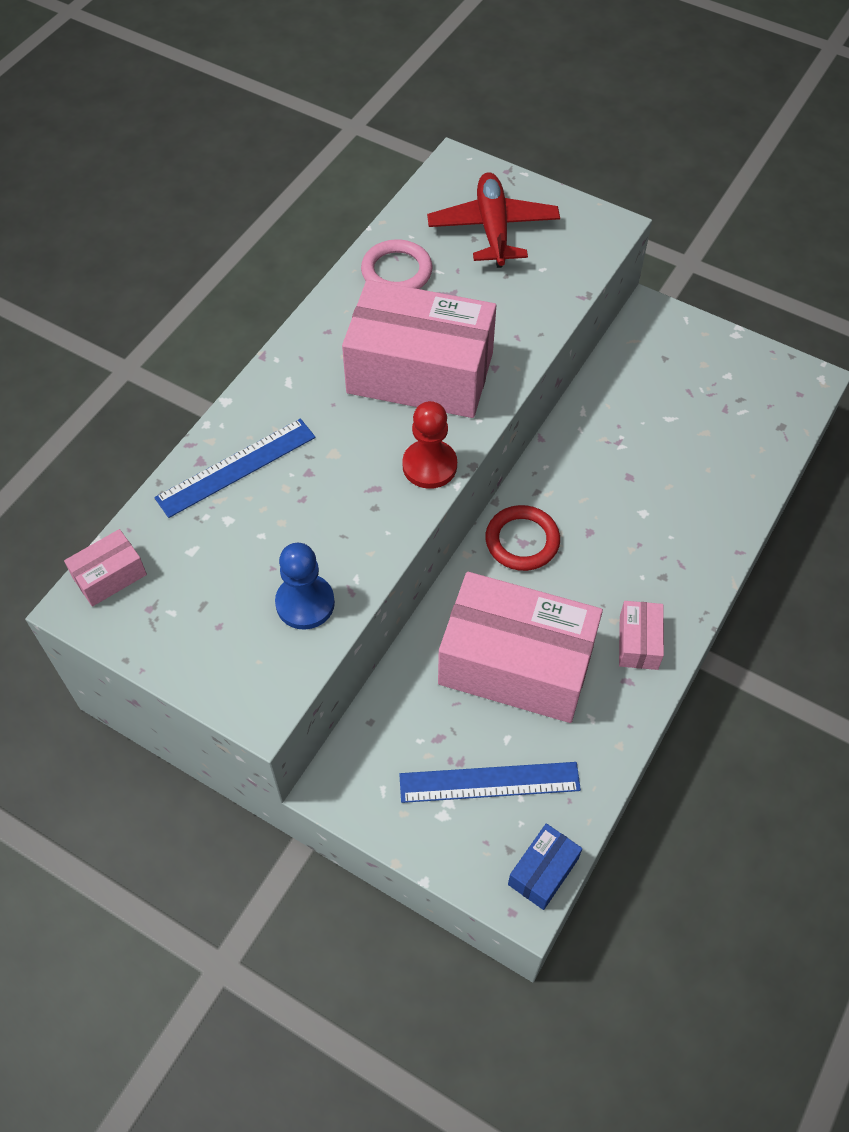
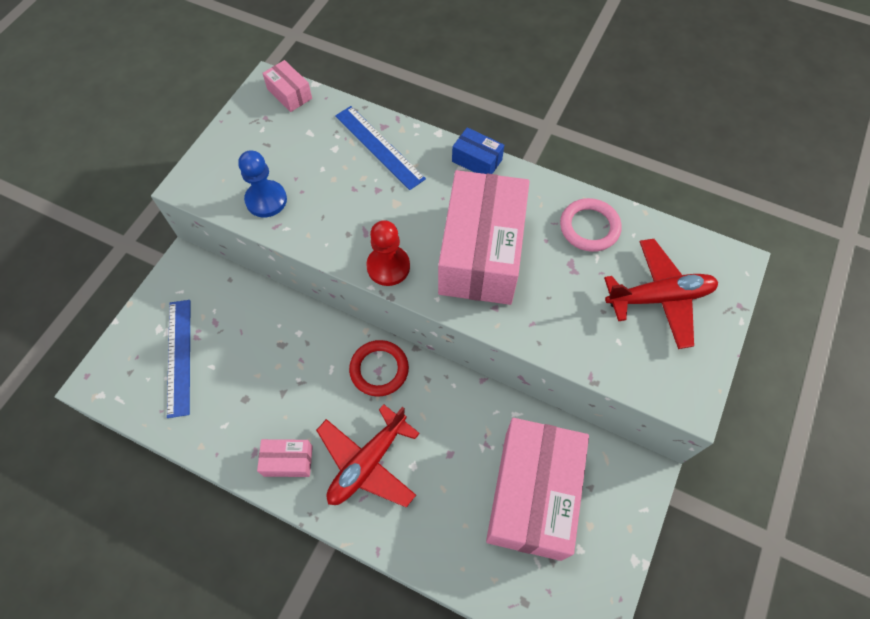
camera: 85 degrees right, 5 degrees up
pink box [438,572,603,723] -> pink box moved to [486,418,589,561]
blue box [508,823,582,910] -> blue box moved to [452,127,504,174]
none -> red plane [316,404,420,508]

